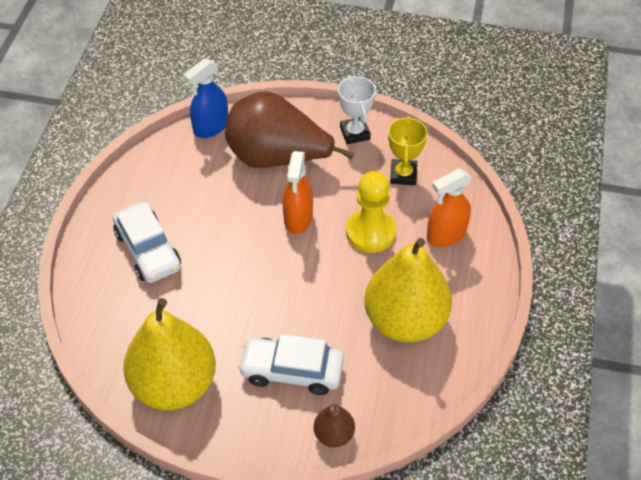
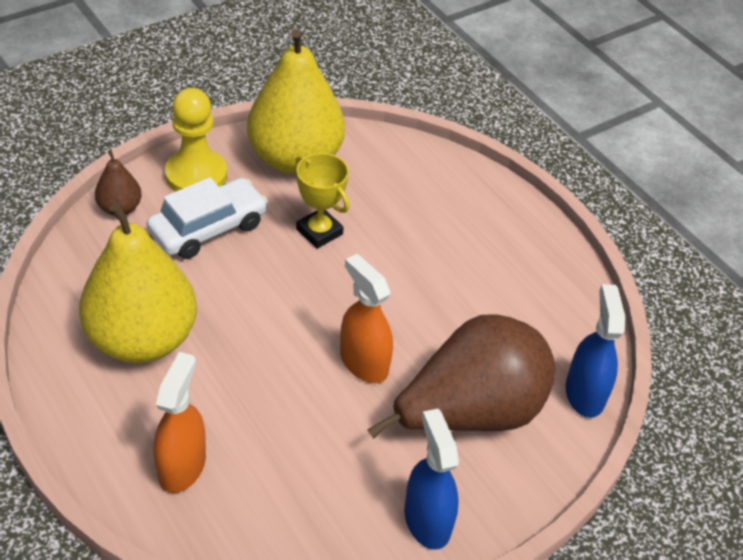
camera: 130 degrees right, 5 degrees down
white car [113,202,181,283] -> none
white trophy [338,75,376,144] -> blue spray bottle [404,409,459,550]
yellow pawn [346,171,396,253] -> yellow pawn moved to [165,88,227,192]
yellow trophy [388,116,428,185] -> yellow trophy moved to [295,153,349,249]

